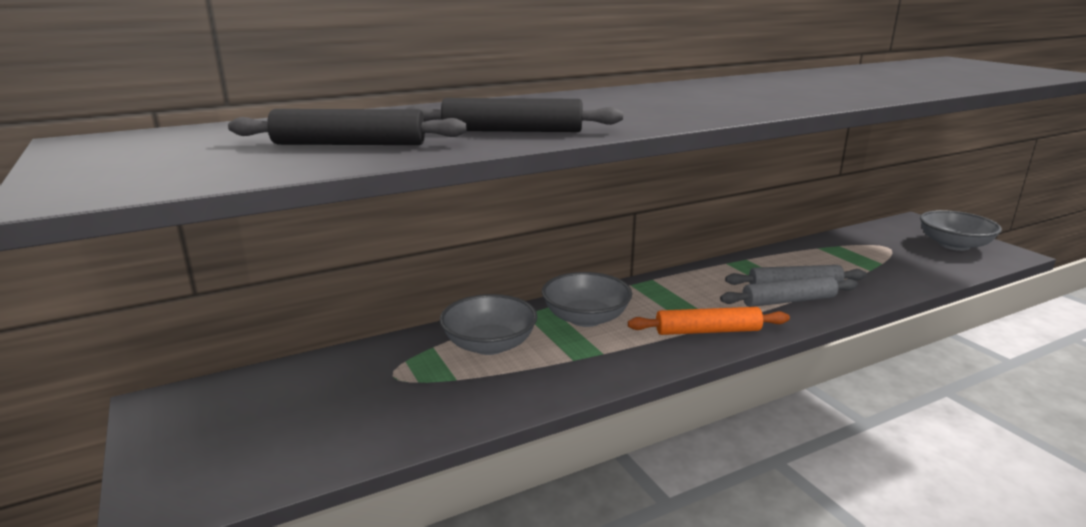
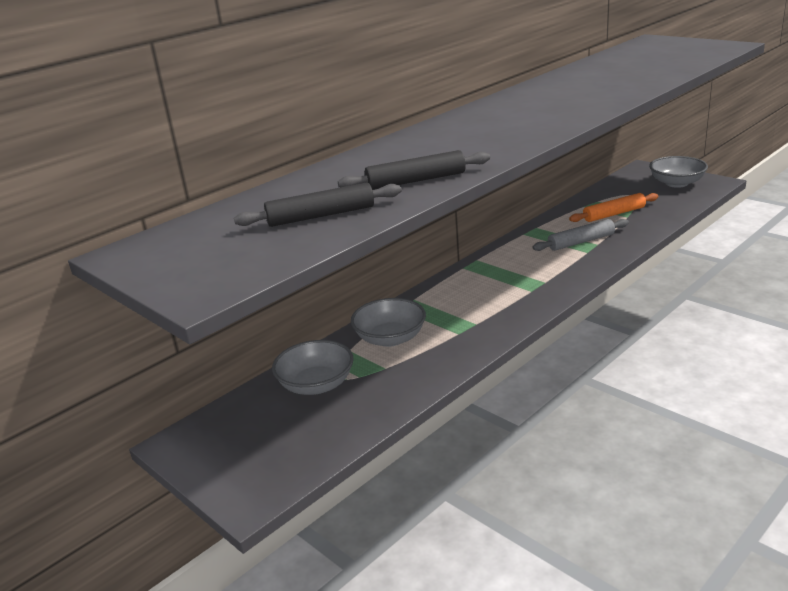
camera: 15 degrees left, 5 degrees up
grey bowl [542,272,632,327] -> grey bowl moved to [272,340,354,395]
orange rolling pin [628,307,790,335] -> orange rolling pin moved to [569,193,659,222]
grey rolling pin [720,276,858,307] -> none

